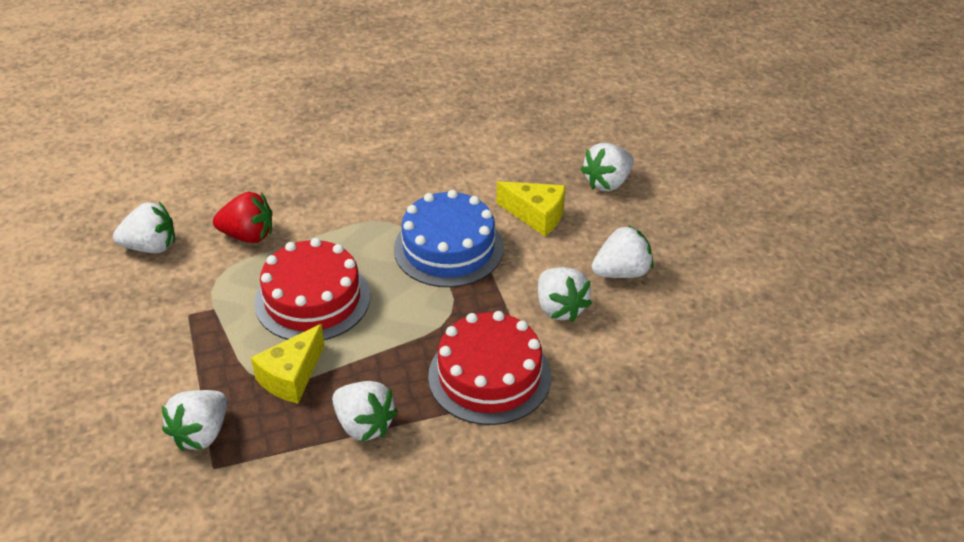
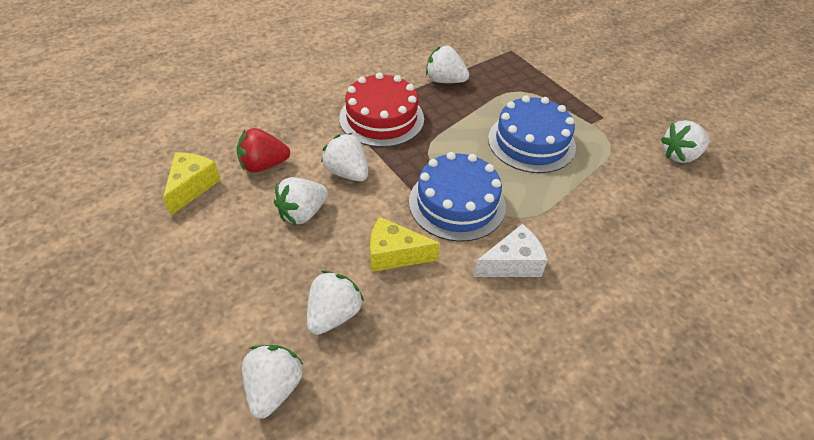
camera: 160 degrees right, 5 degrees up
white strawberry [162,390,227,451] -> white strawberry moved to [242,345,303,419]
red strawberry [213,192,272,243] -> red strawberry moved to [237,128,290,173]
yellow cheese [251,324,325,404] -> yellow cheese moved to [163,152,220,216]
red cake [254,238,370,340] -> blue cake [488,95,576,173]
none -> white cheese [474,224,548,277]

